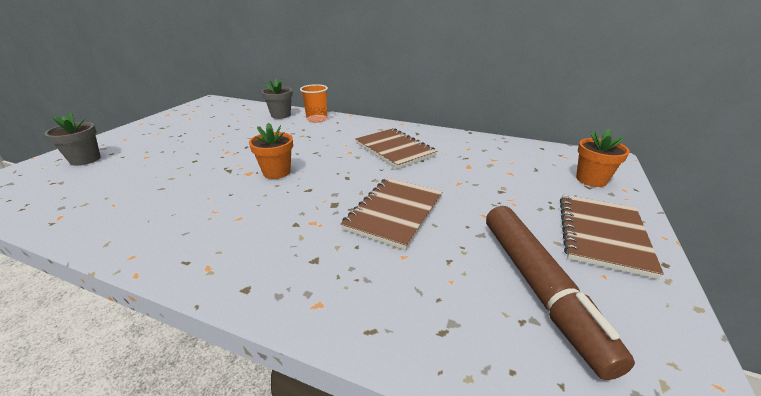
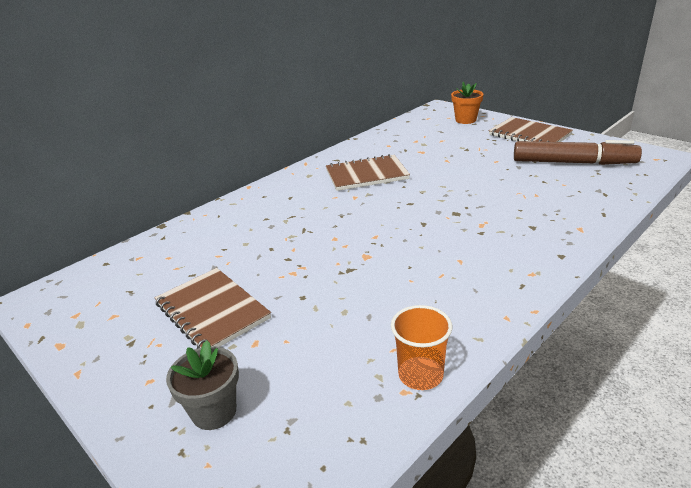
camera: 65 degrees left, 0 degrees up
orange flower pot [249,122,293,179] -> none
grey flower pot [262,79,293,119] -> none
orange cup [300,84,328,123] -> orange cup moved to [391,305,452,390]
brown notebook [341,178,443,250] -> brown notebook moved to [155,268,271,349]

